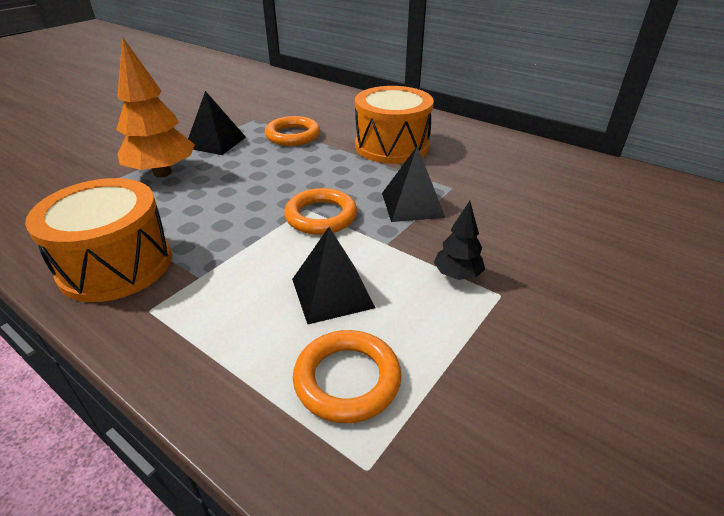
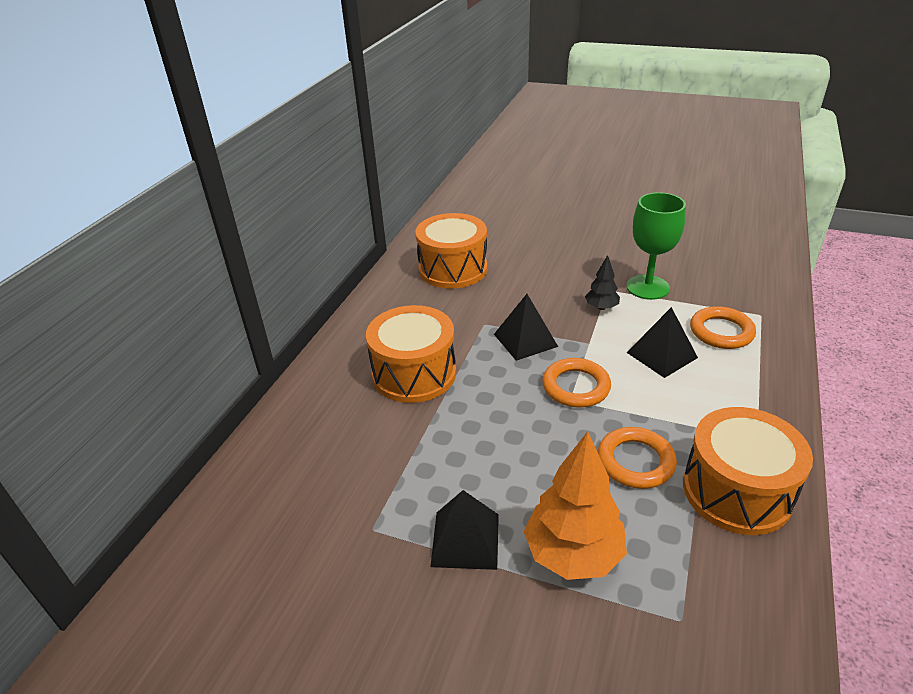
camera: 105 degrees left, 0 degrees up
orange ring [265,116,320,146] -> orange ring moved to [598,427,677,489]
none -> orange drum [415,213,487,289]
none -> green goblet [627,192,686,300]

